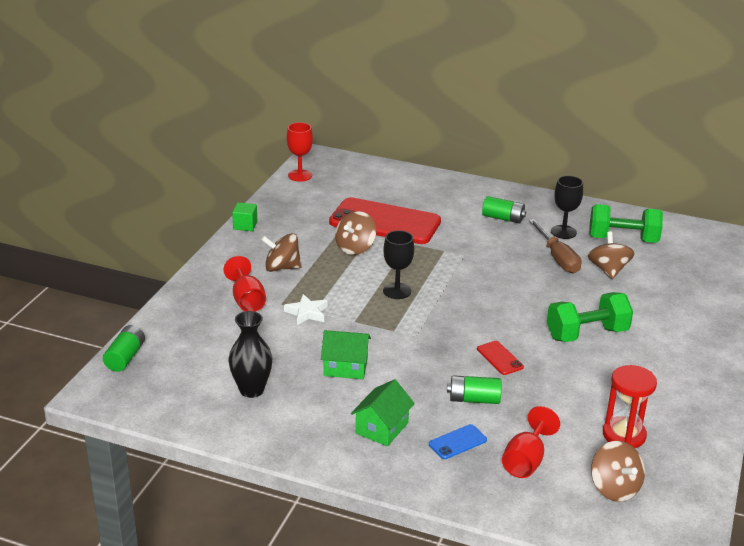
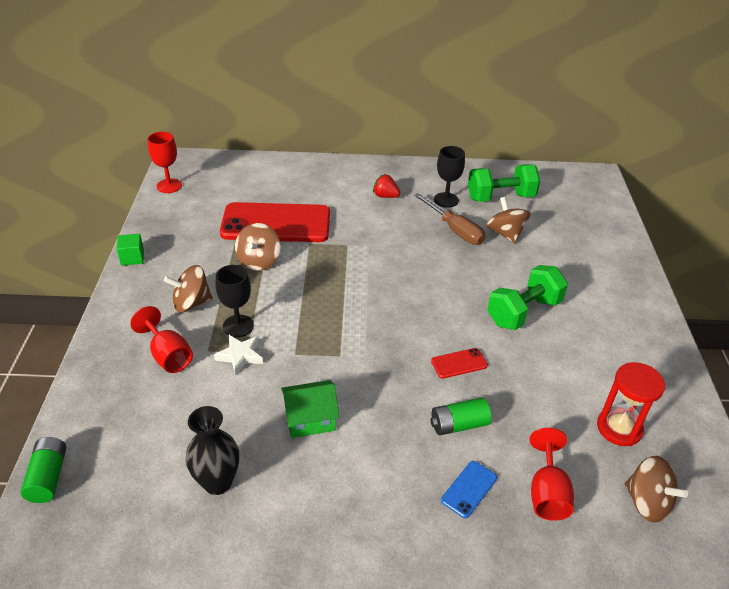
camera: 20 degrees left, 10 degrees up
green house [351,379,415,446] -> none
black goblet [383,230,414,299] -> black goblet moved to [215,265,254,337]
red phone [477,341,524,375] -> red phone turned 60 degrees counterclockwise [431,348,488,379]
green battery [482,196,526,223] -> red strawberry [373,174,400,198]

